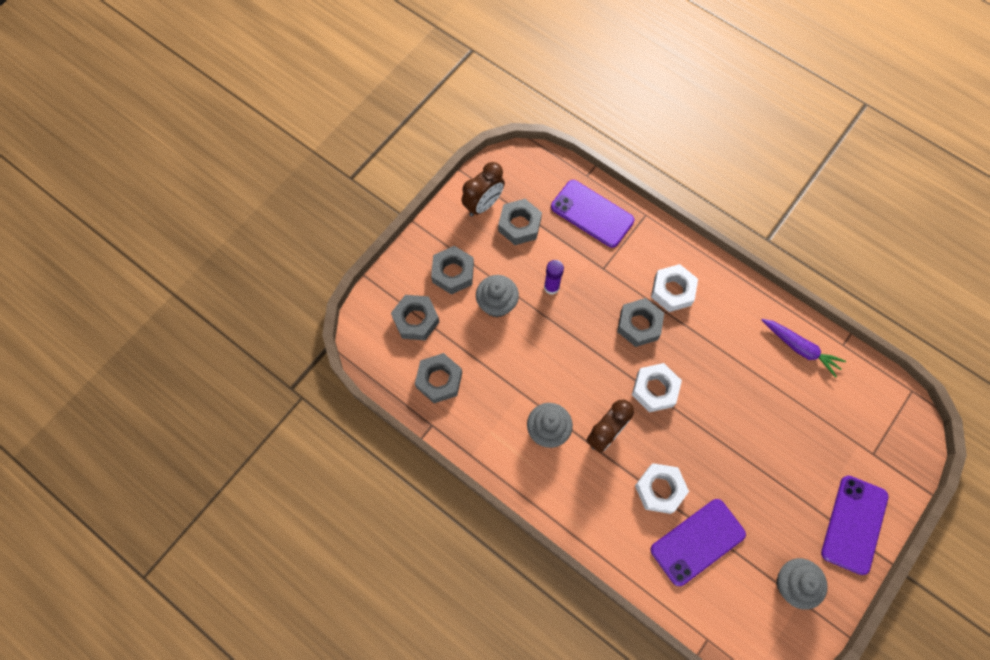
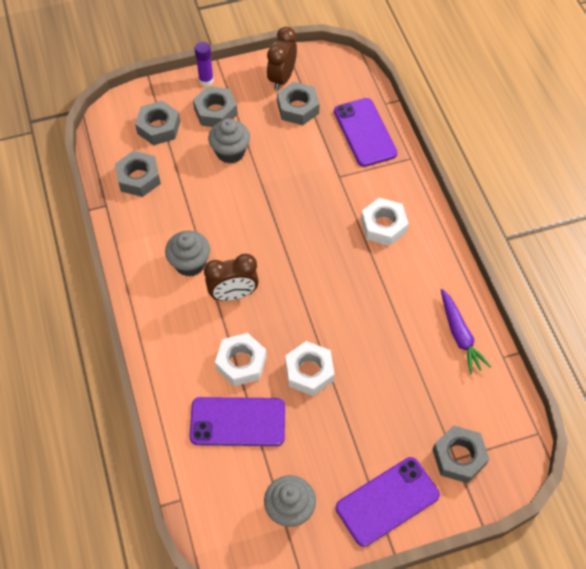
camera: 35 degrees right, 10 degrees down
brown clock [461,162,505,216] -> brown clock turned 120 degrees clockwise [267,27,297,91]
purple glue stick [544,260,564,295] -> purple glue stick moved to [195,42,214,86]
grey nut [617,298,664,347] -> grey nut moved to [432,425,489,483]
white nut [632,363,682,412] -> white nut moved to [285,341,335,396]

